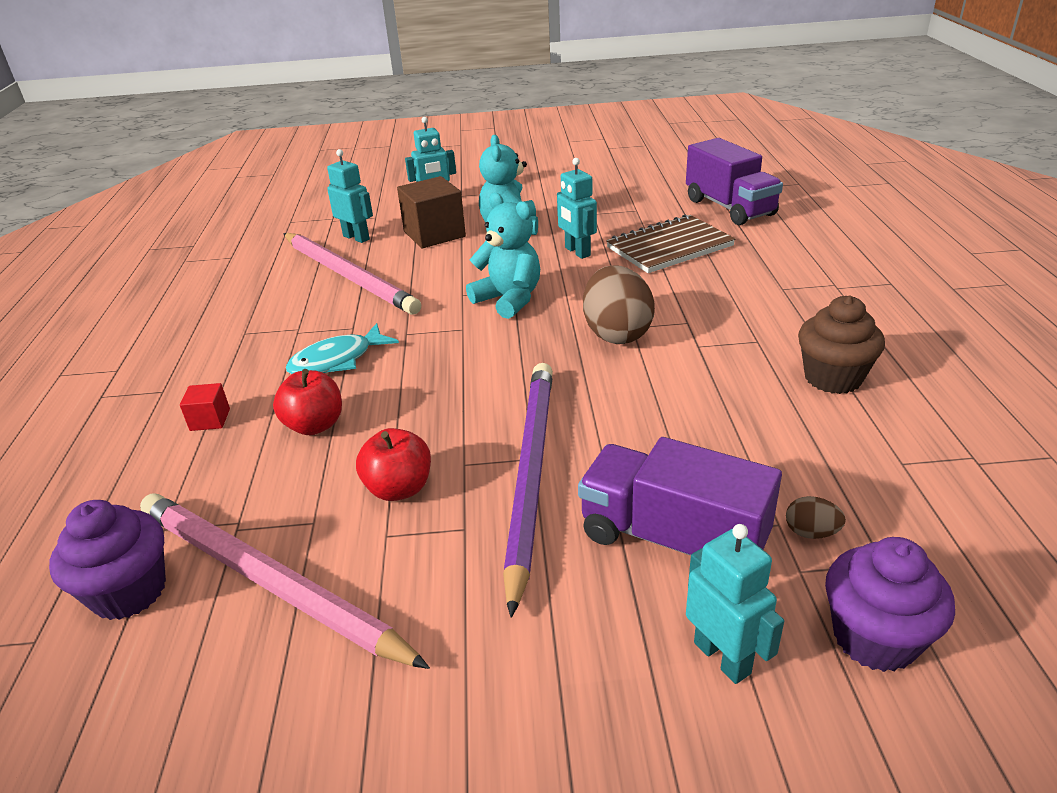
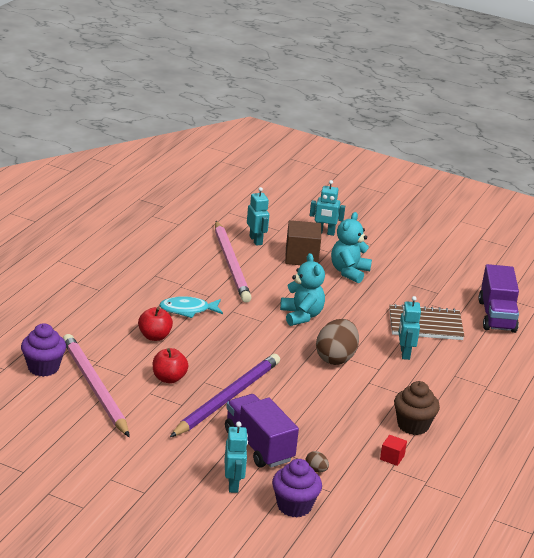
camera: 25 degrees right, 5 degrees down
red cube [180,383,230,431] -> red cube moved to [380,435,407,466]
turquoise robot [557,158,597,259] -> turquoise robot moved to [398,296,421,360]

